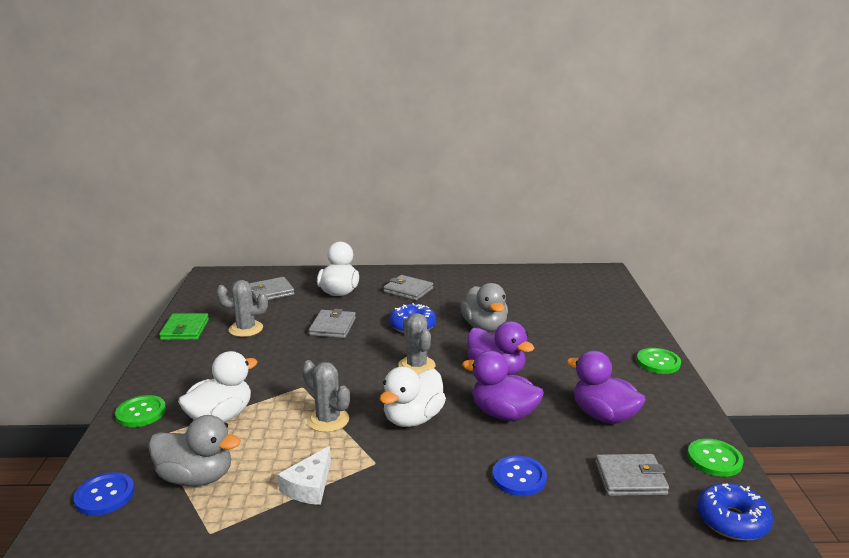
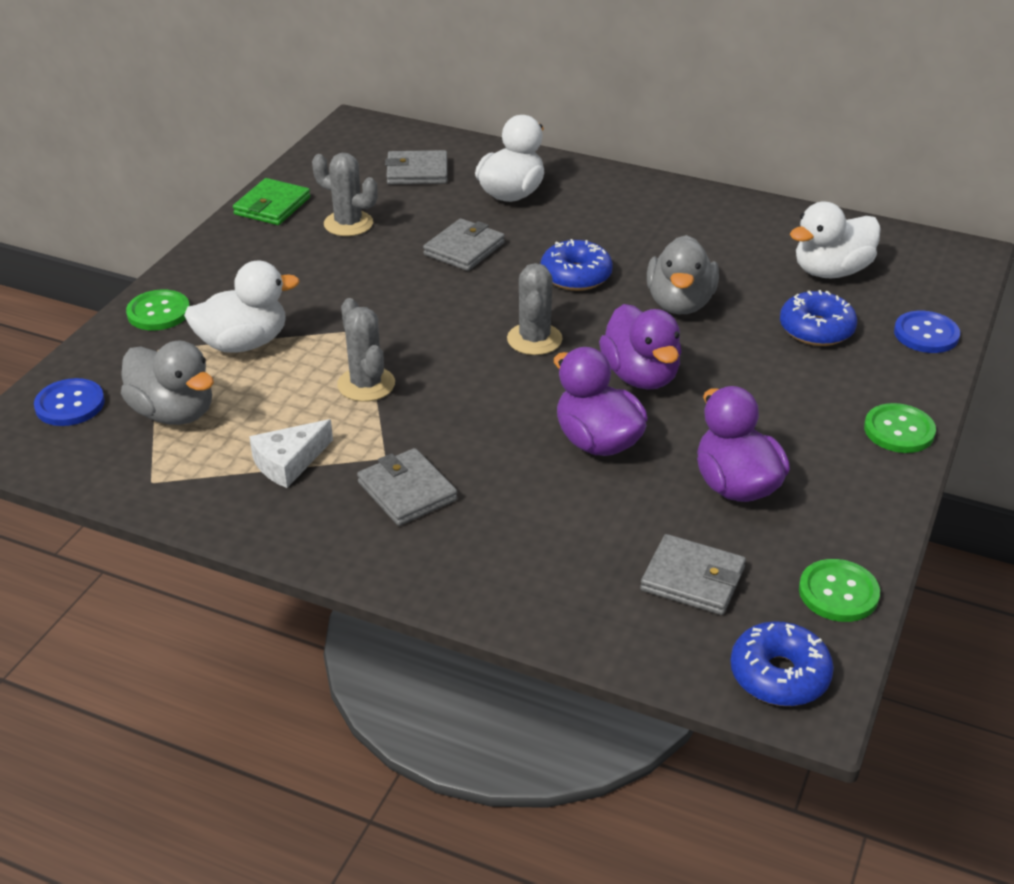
camera: 25 degrees right, 15 degrees up
white duck [380,367,446,427] -> white duck moved to [790,202,881,278]
grey wallet [383,275,433,301] -> grey wallet moved to [357,448,457,526]
blue button [492,456,547,496] -> blue button moved to [894,311,960,353]
none -> blue donut [780,290,857,346]

